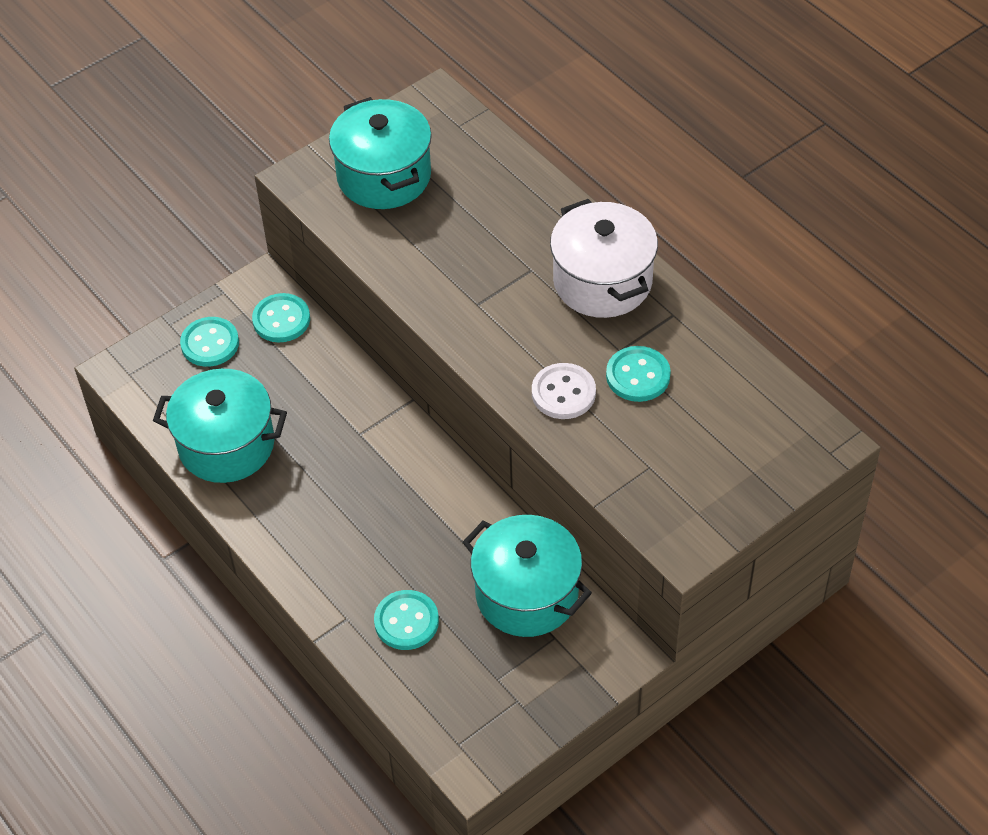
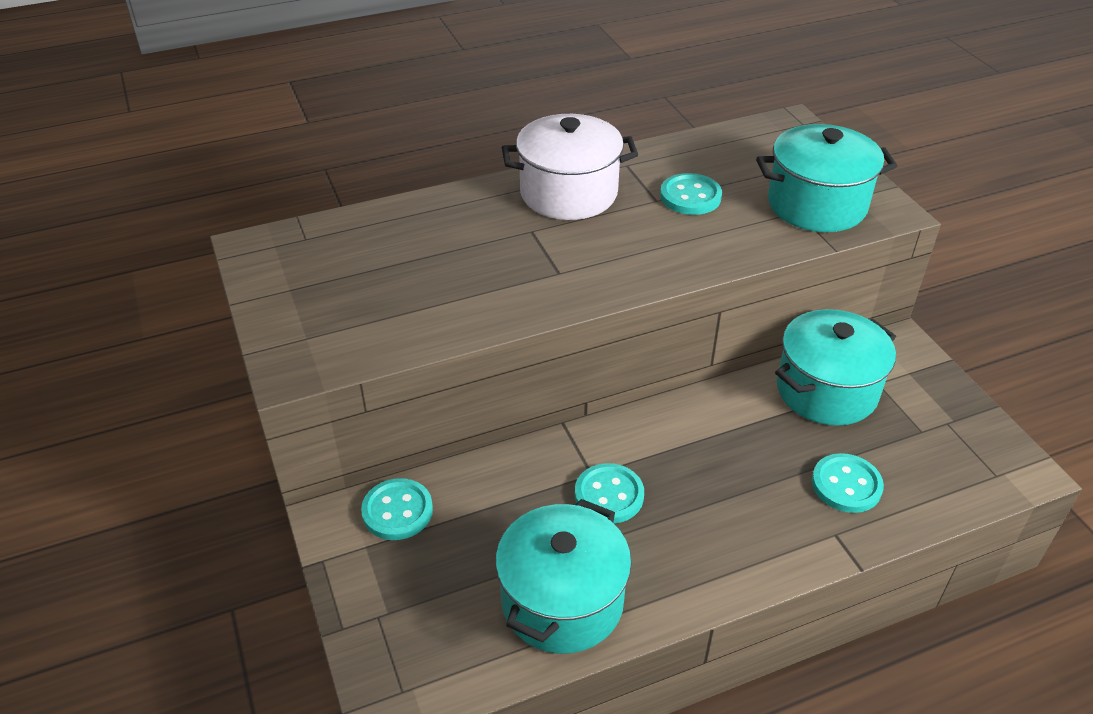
camera: 75 degrees left, 10 degrees down
turquoise button [180,317,239,367] -> turquoise button moved to [575,463,644,523]
turquoise pot [329,97,432,209] -> turquoise pot moved to [756,124,897,232]
white button [532,363,596,419] -> none

